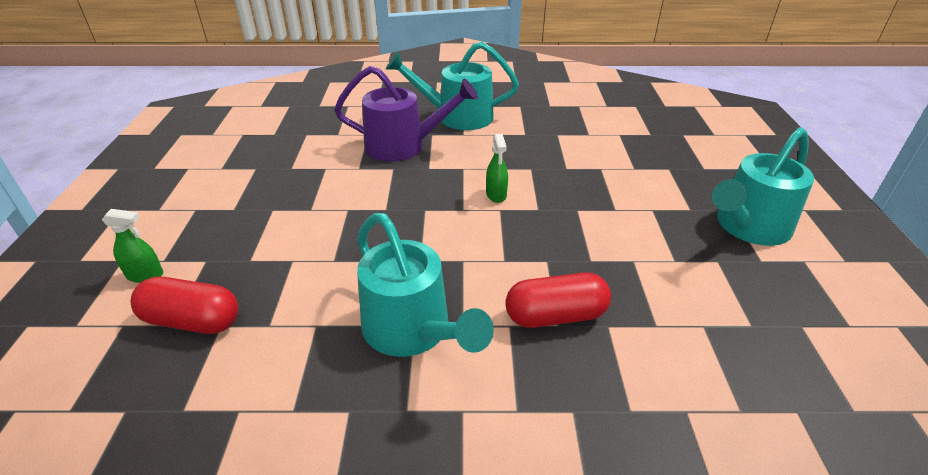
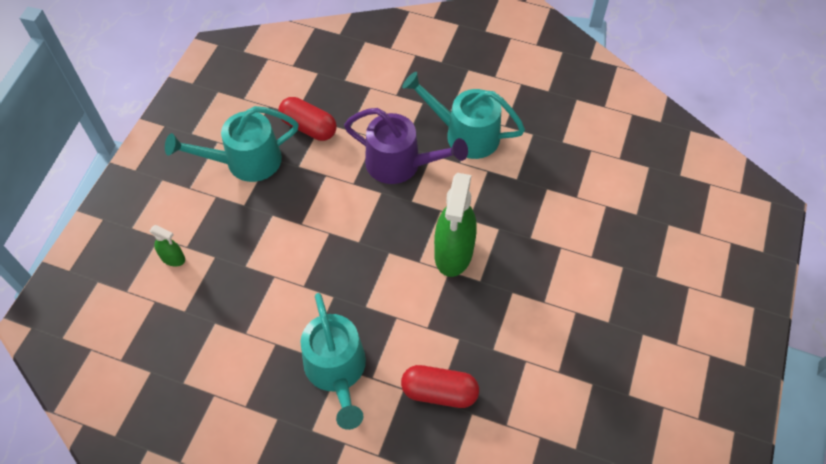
camera: 20 degrees right, 20 degrees up
red capsule [131,277,238,334] -> red capsule moved to [278,97,337,141]
green spray bottle [486,134,508,203] -> green spray bottle [434,173,477,277], size x2.15
turquoise watering can [712,127,814,246] -> turquoise watering can moved to [165,106,299,182]

